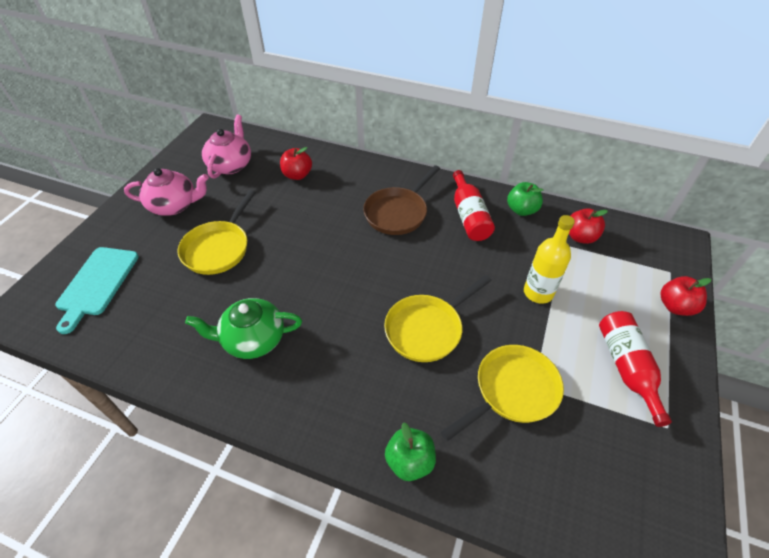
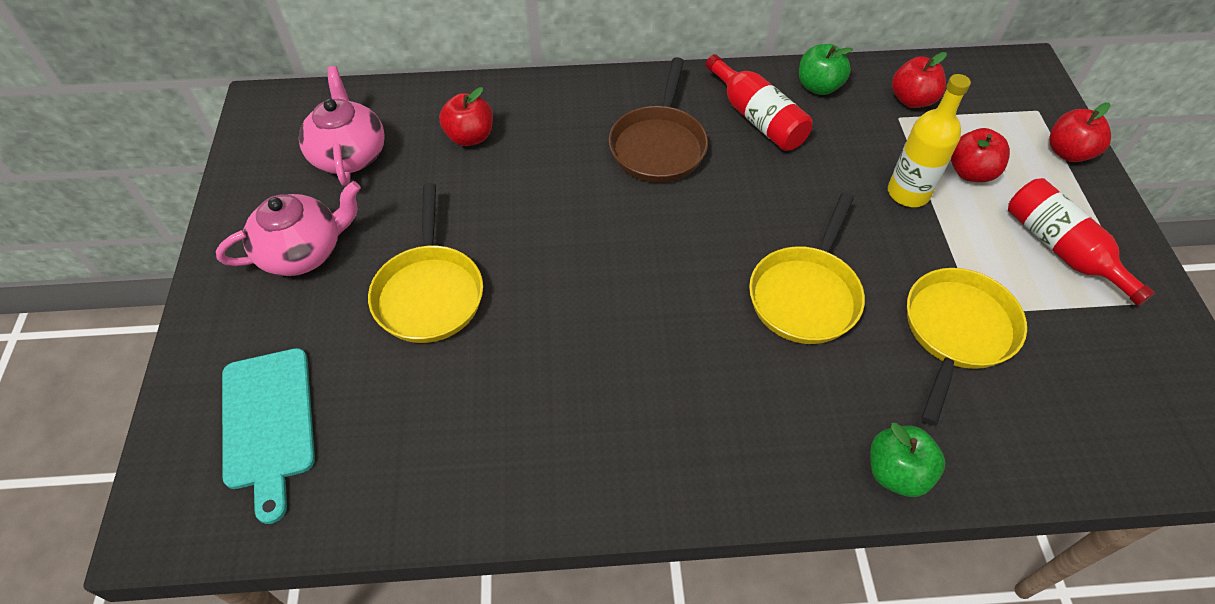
camera: 25 degrees left, 5 degrees up
green teapot [185,298,302,359] -> none
none -> red apple [951,128,1010,182]

